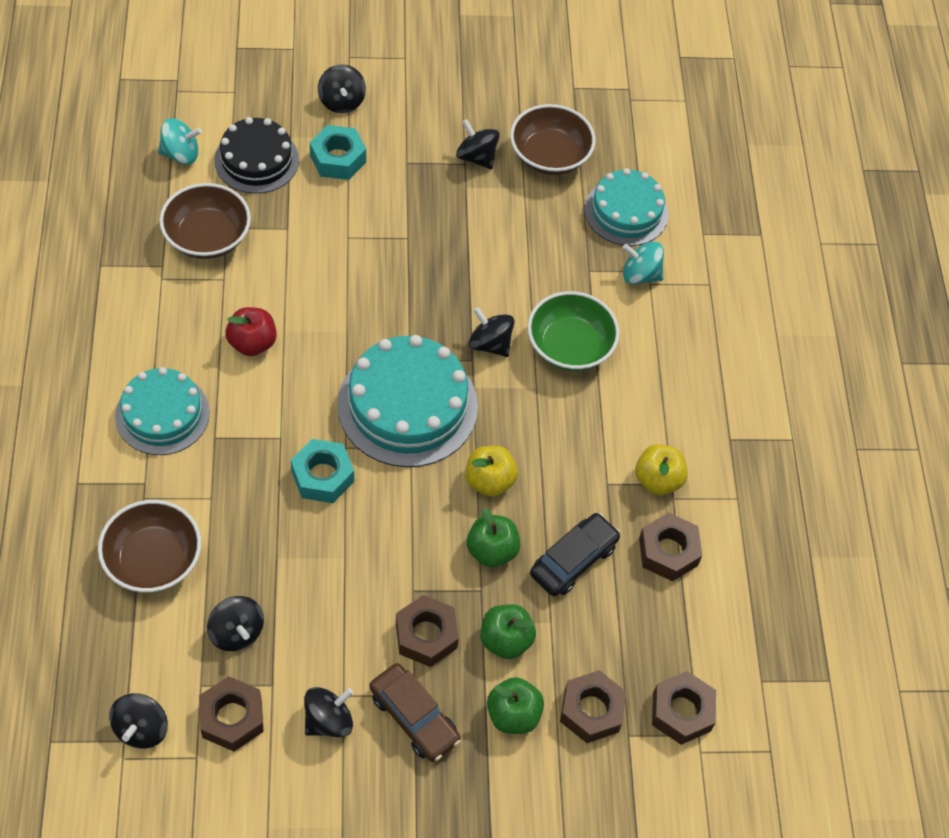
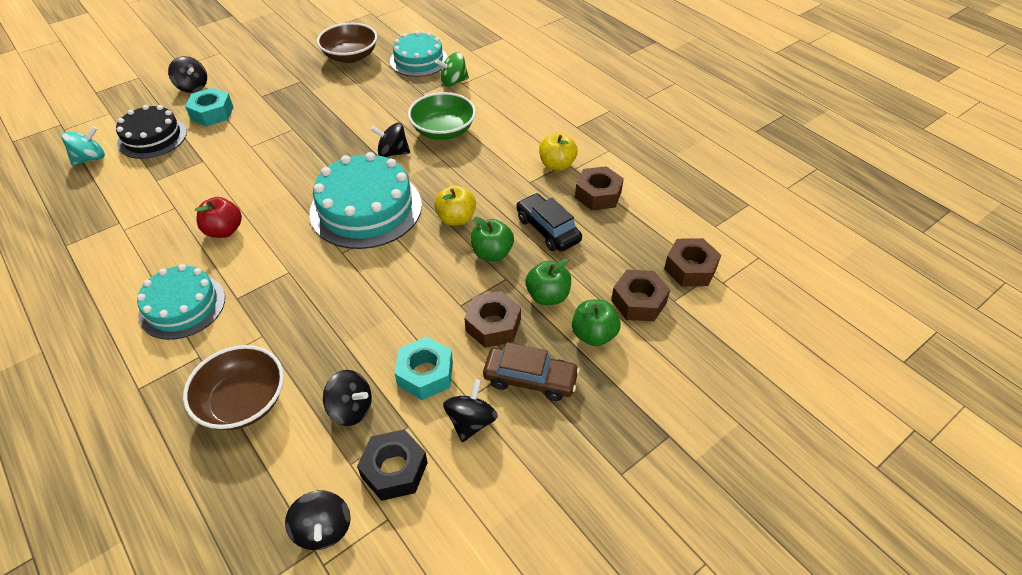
camera: 30 degrees left, 10 degrees down
brown bowl [159,183,251,259] -> none
brown nut [199,676,264,751] -> black nut [357,429,428,501]
turquoise nut [291,439,354,503] -> turquoise nut moved to [395,337,453,400]
black spinning top [456,119,500,170] -> none
black car [530,513,621,596] -> black car turned 45 degrees counterclockwise [516,193,582,252]
turquoise spinning top [622,241,664,284] -> green spinning top [435,52,469,87]

